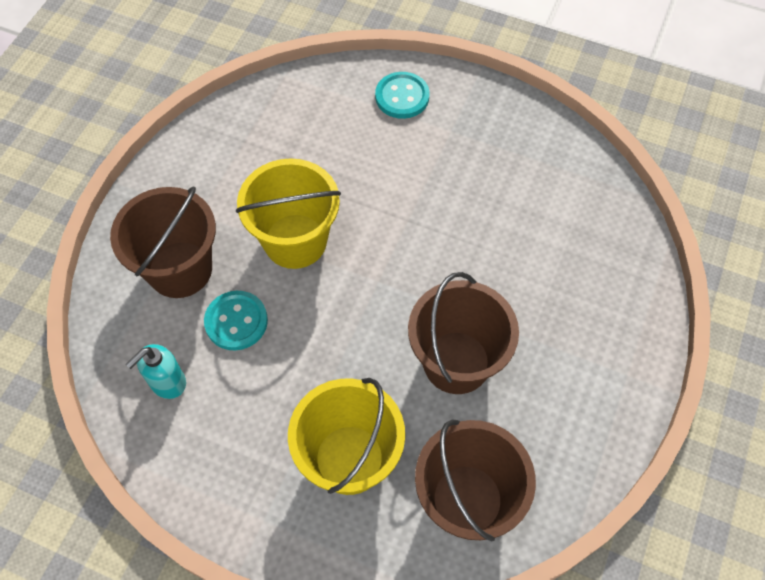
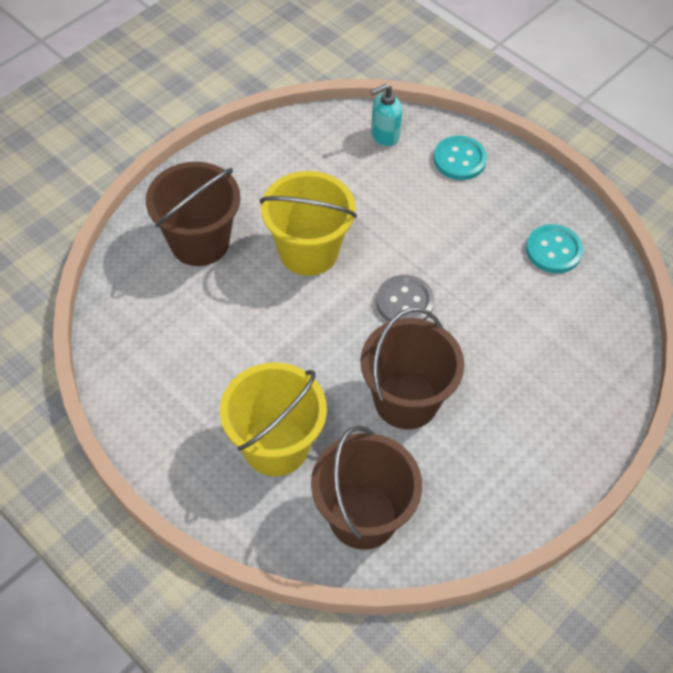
camera: 20 degrees right, 5 degrees down
turquoise soap dispenser [126,344,186,399] -> turquoise soap dispenser moved to [371,84,402,147]
turquoise button [204,291,268,351] -> turquoise button moved to [526,224,583,273]
none -> grey button [376,275,434,322]

